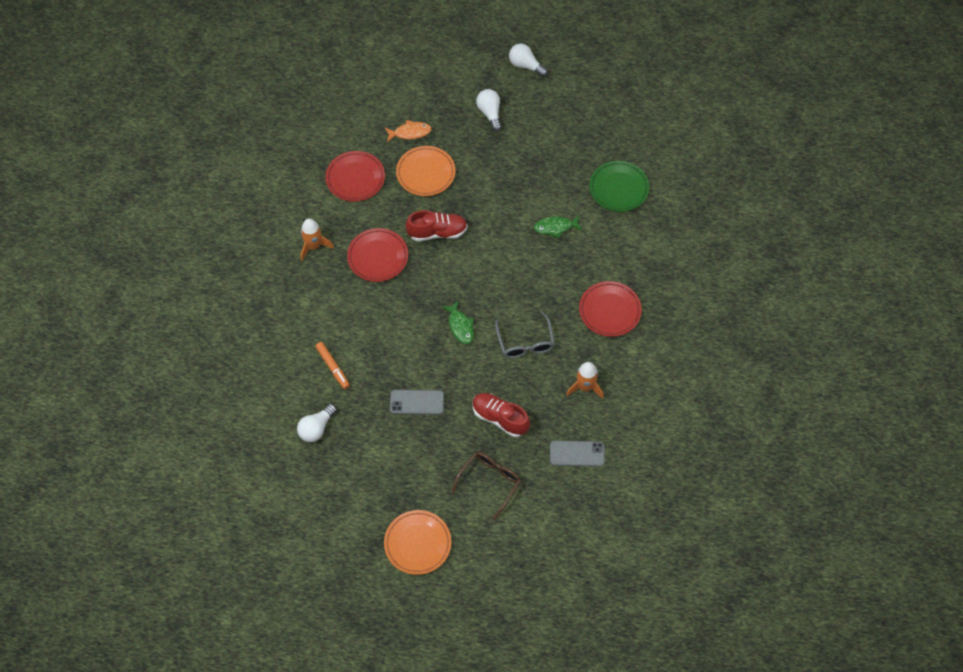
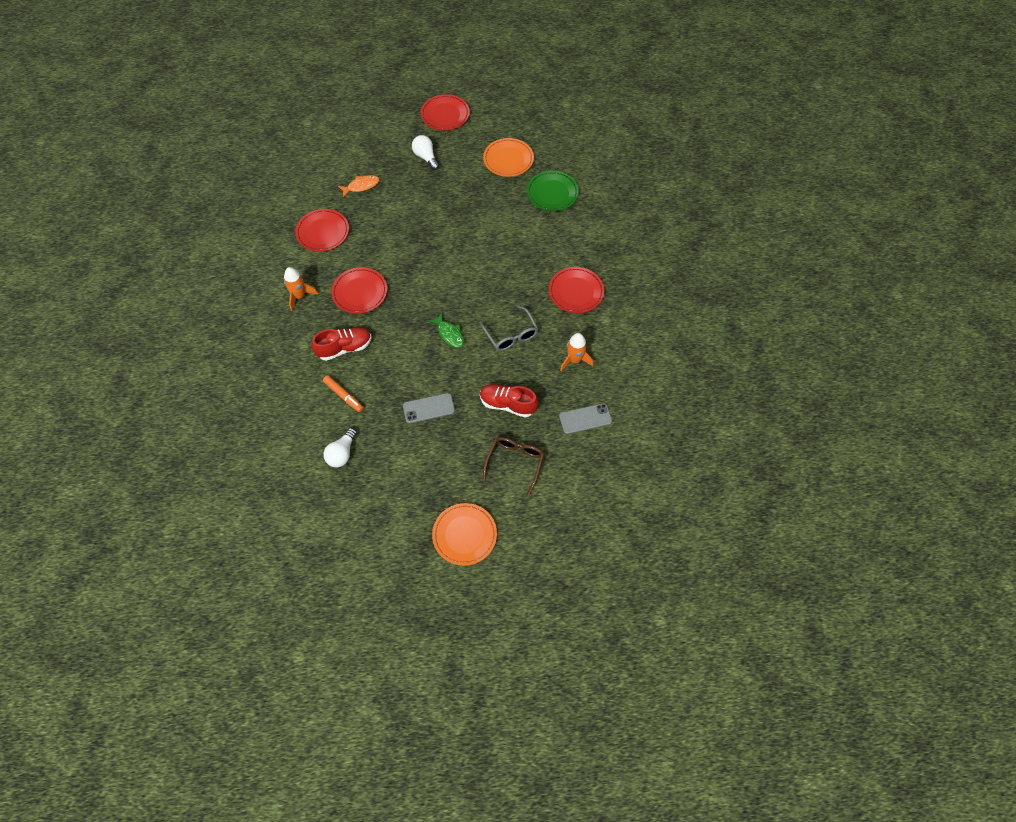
camera: 15 degrees left, 0 degrees up
orange plate [396,146,455,196] -> orange plate moved to [483,138,534,177]
red shoe [405,210,468,241] -> red shoe moved to [312,327,371,361]
white light bulb [509,44,548,77] -> red plate [421,94,470,131]
green fish [534,216,583,238] -> none

